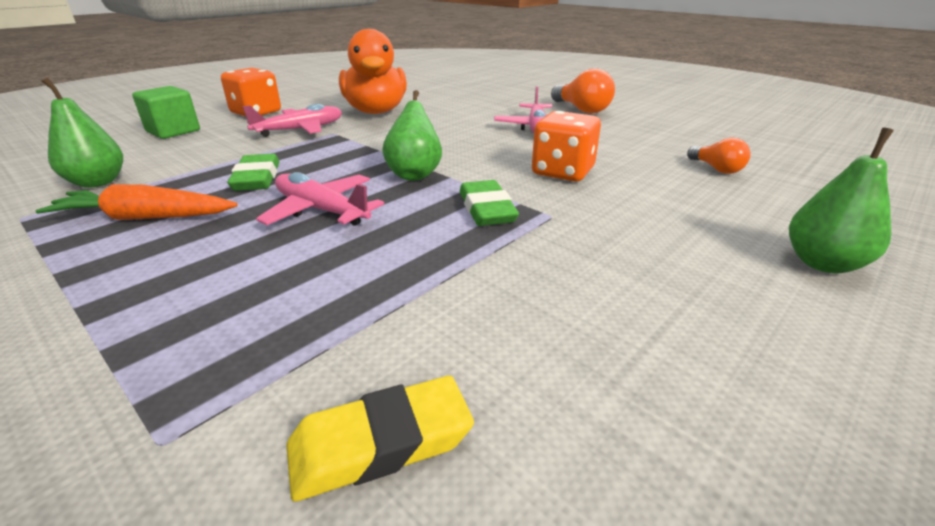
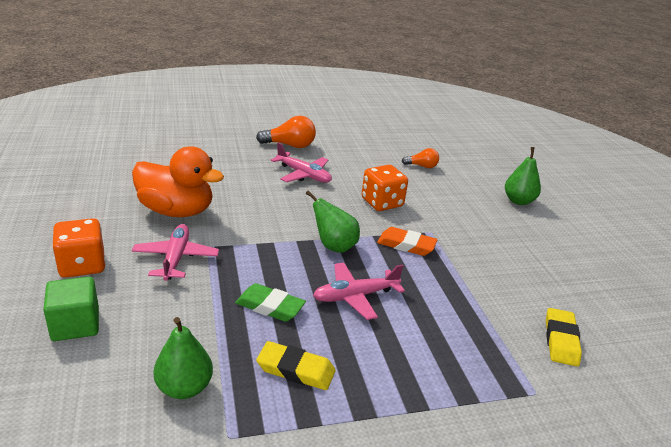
camera: 60 degrees left, 0 degrees up
orange carrot [35,184,238,220] -> yellow eraser [256,341,336,390]
green eraser [460,180,519,226] -> orange eraser [377,227,437,256]

